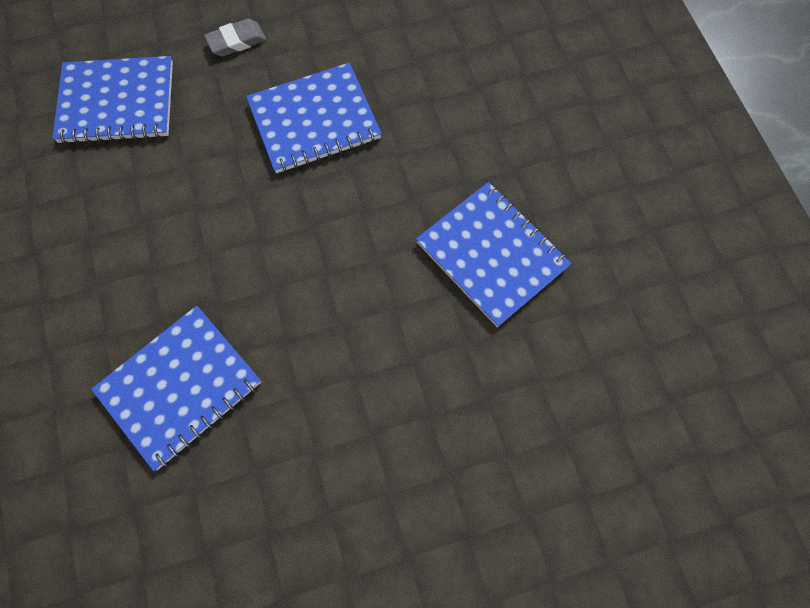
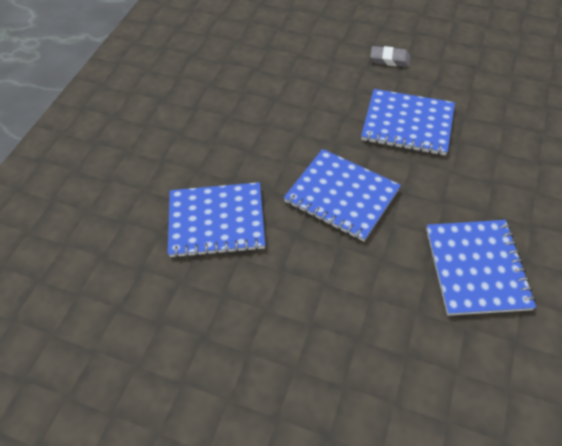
camera: 40 degrees right, 15 degrees down
blue notebook [52,56,173,144] -> blue notebook moved to [284,149,401,242]

